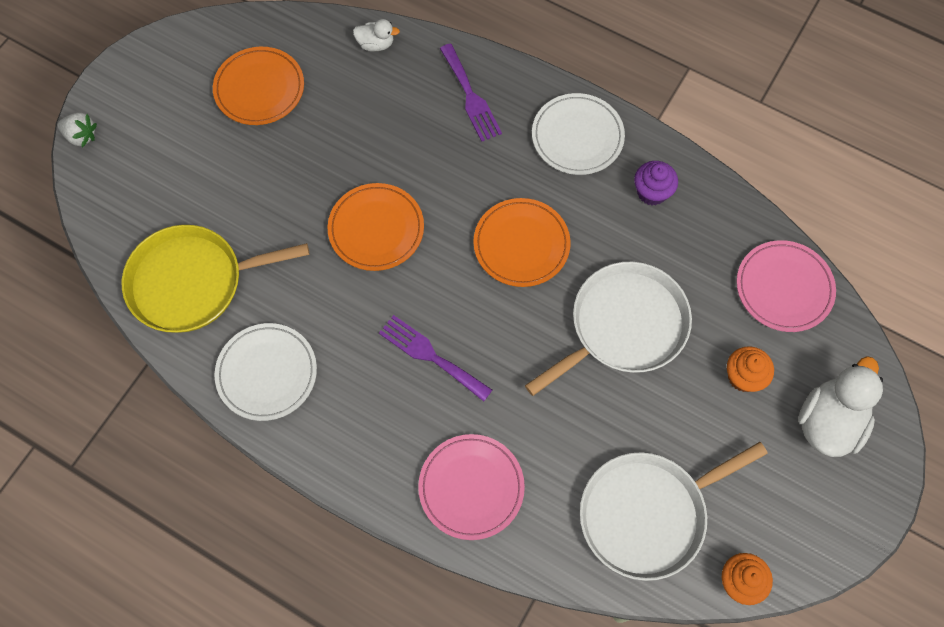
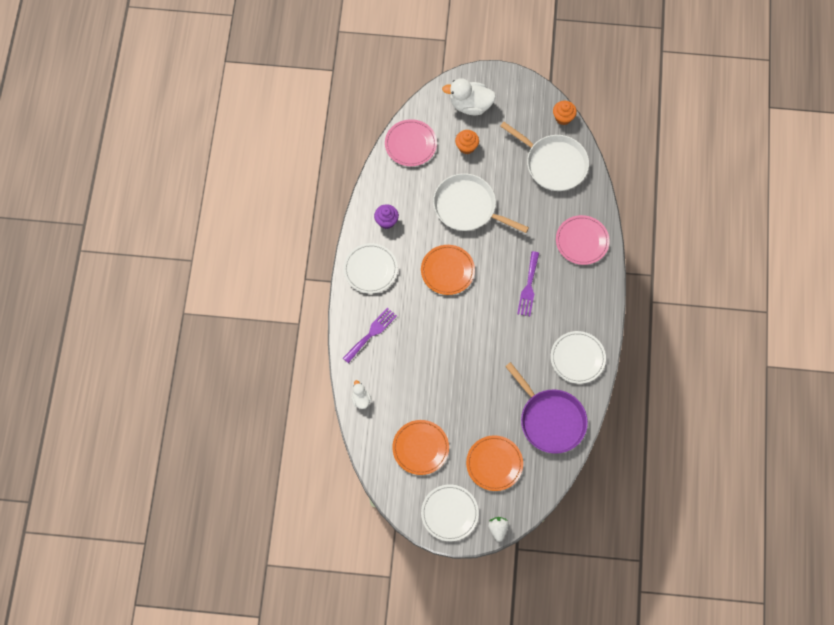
camera: 115 degrees left, 0 degrees up
yellow pan [122,225,309,333] -> purple pan [505,362,588,454]
orange plate [327,183,424,271] -> orange plate moved to [466,435,523,491]
none -> white plate [421,484,479,541]

